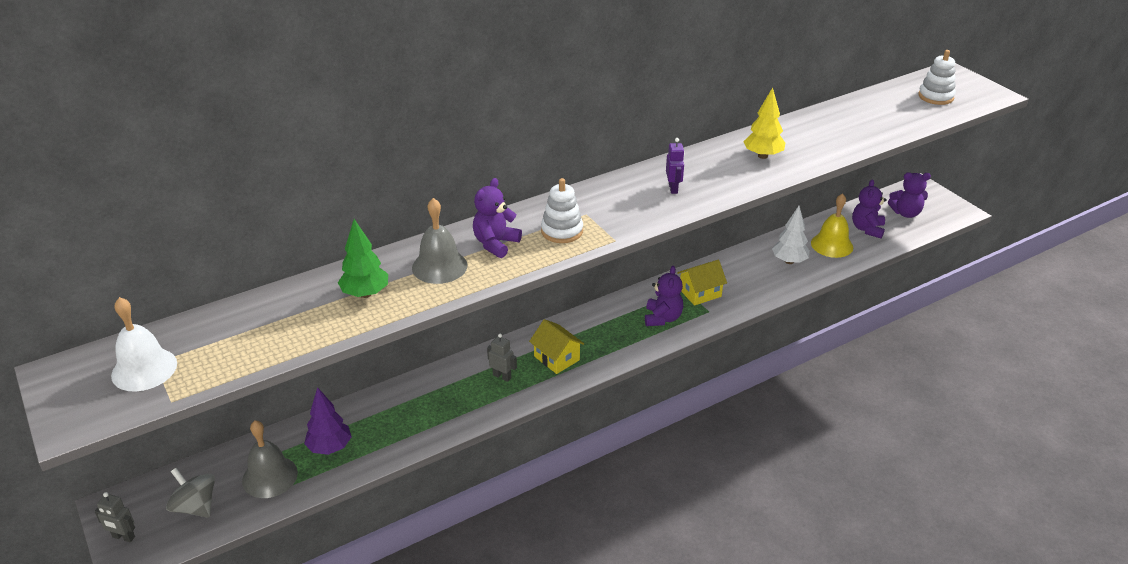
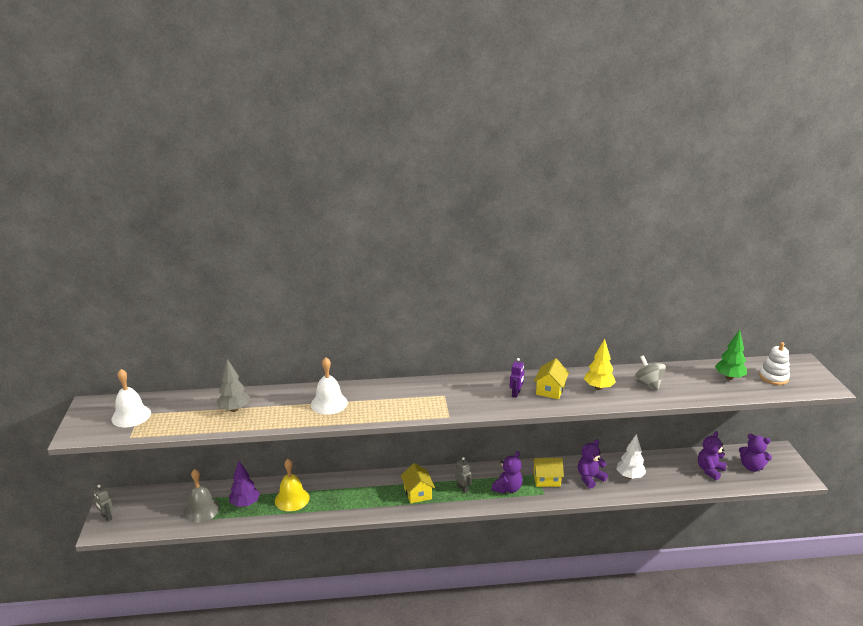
camera: 25 degrees right, 10 degrees down
grey spinning top [166,468,215,518] -> grey spinning top moved to [633,355,666,391]
green tree [338,219,388,298] -> green tree moved to [715,329,747,380]
grey bell [412,198,468,284] -> white bell [311,357,348,414]
purple teddy bear [473,178,522,258] -> purple teddy bear moved to [578,439,608,489]
grey robot [487,333,517,382] -> grey robot moved to [455,457,472,493]
white stacking toy [541,178,583,243] -> none
yellow bell [811,193,853,258] -> yellow bell moved to [275,459,310,511]
none -> grey tree [216,359,250,412]
none -> yellow house [534,358,569,399]

